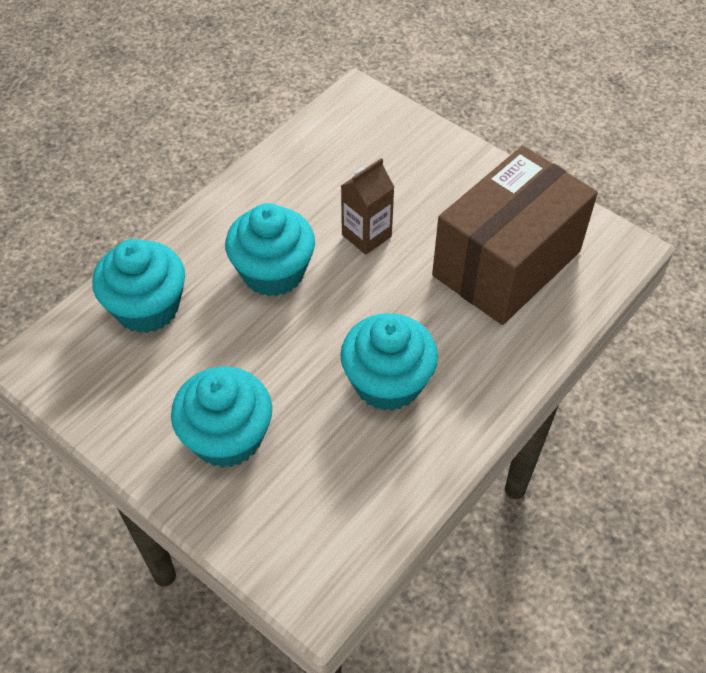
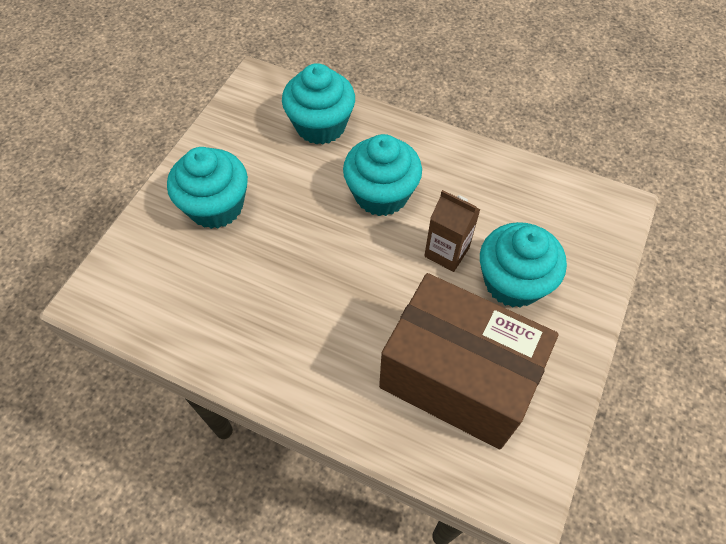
camera: 75 degrees right, 5 degrees up
turquoise cupcake [340,313,438,411] -> turquoise cupcake moved to [480,222,567,308]

